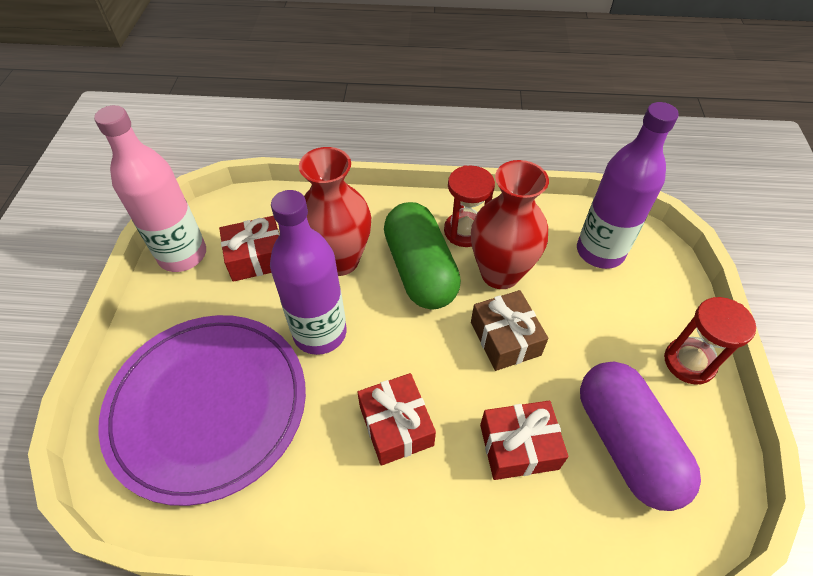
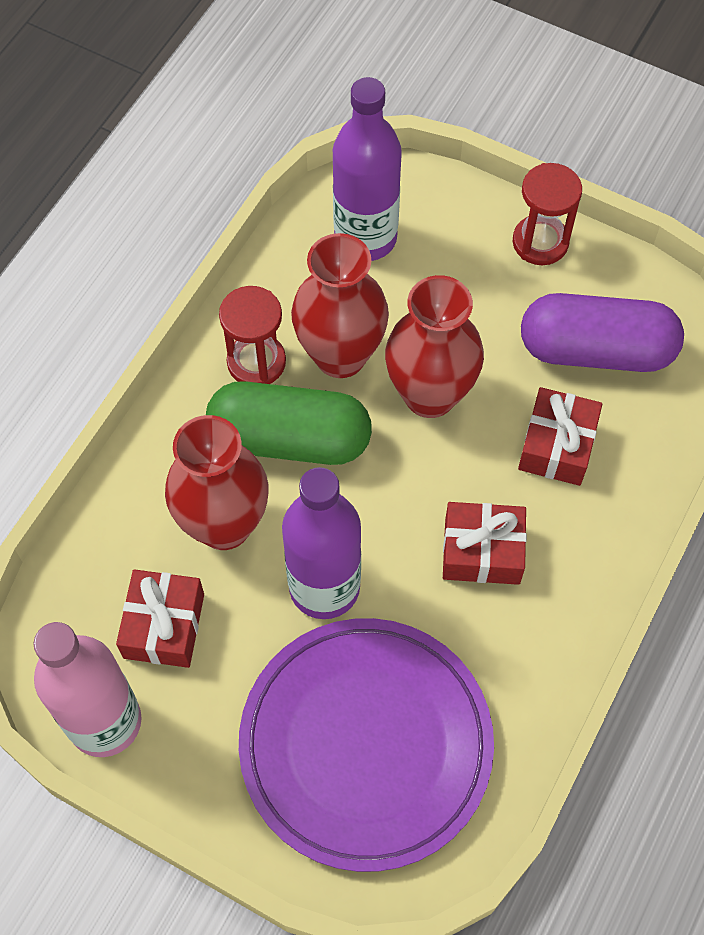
camera: 65 degrees left, 10 degrees up
brown gift [471,290,549,371] -> red vase [385,275,484,418]

